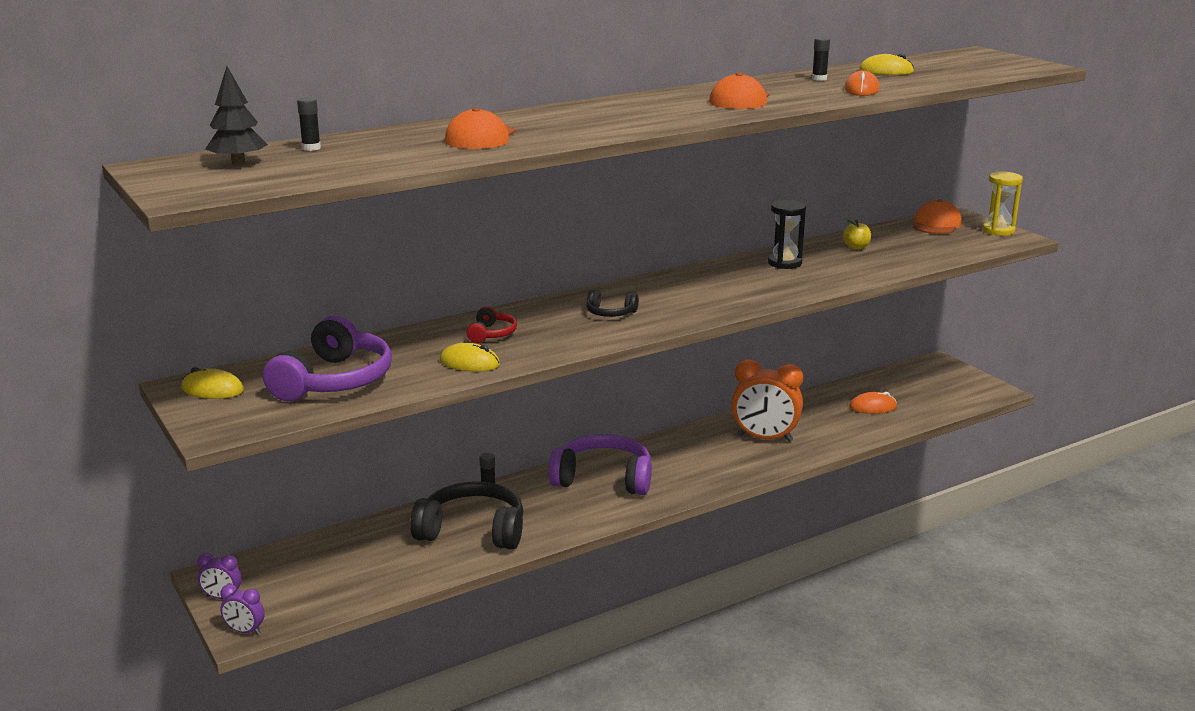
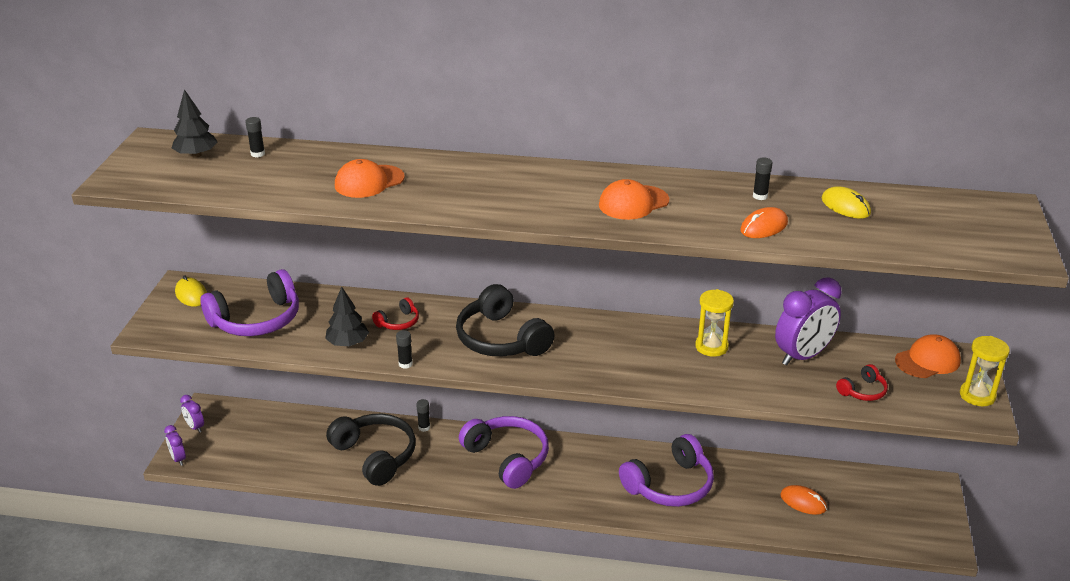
camera: 40 degrees right, 10 degrees up
yellow mouse [439,343,500,372] -> black tree [325,286,369,346]
black headphones [586,289,639,317] -> black headphones [456,284,555,356], size x2.11
orange clock [731,359,803,442] -> purple headphones [619,434,714,507]
black hourglass [768,200,806,269] -> yellow hourglass [695,289,734,357]
yellow apple [843,219,871,250] -> purple clock [775,277,842,366]
none -> black glue stick [396,330,413,369]
none -> red headphones [836,364,888,401]

